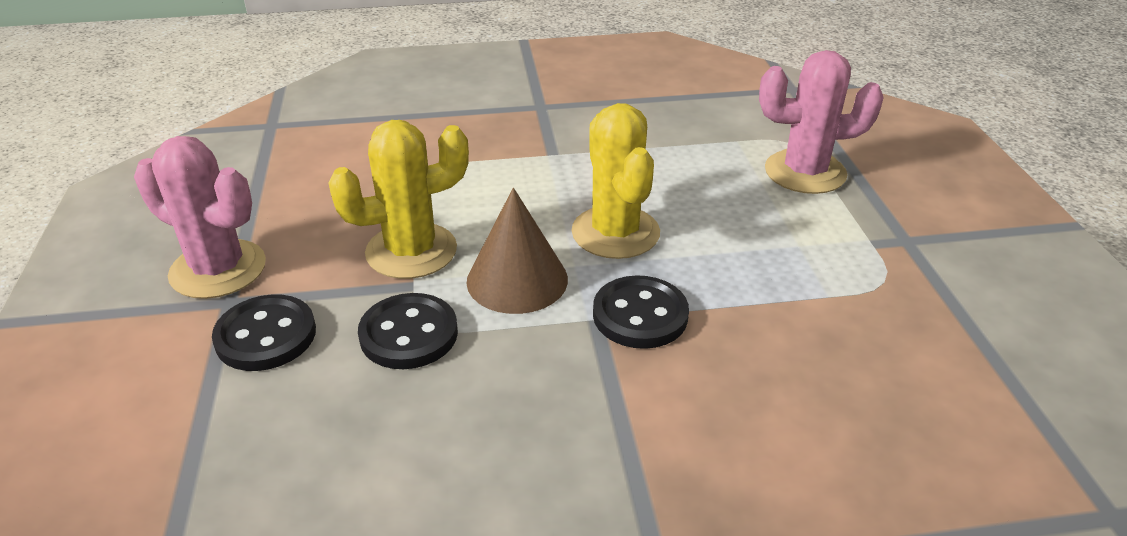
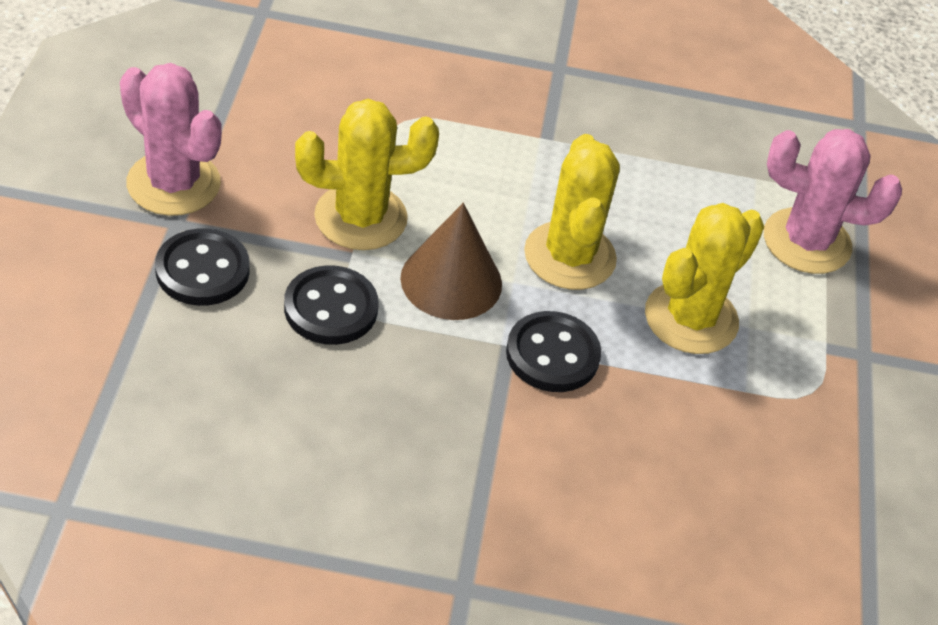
camera: 10 degrees right, 10 degrees up
none -> yellow cactus [645,203,764,354]

